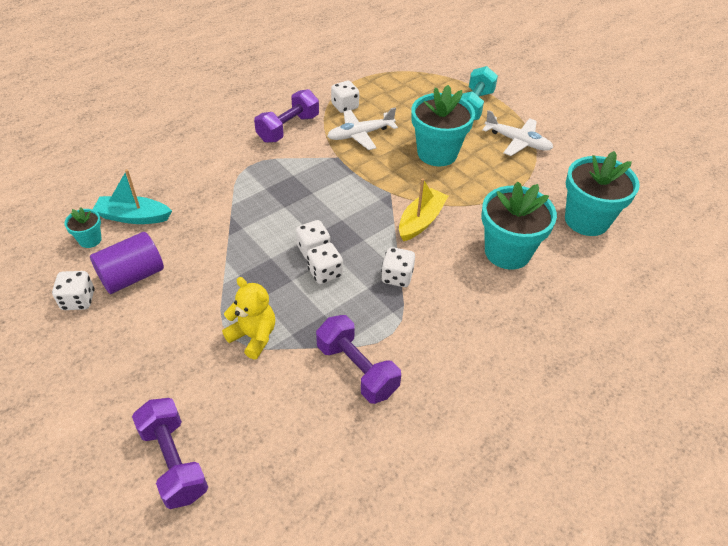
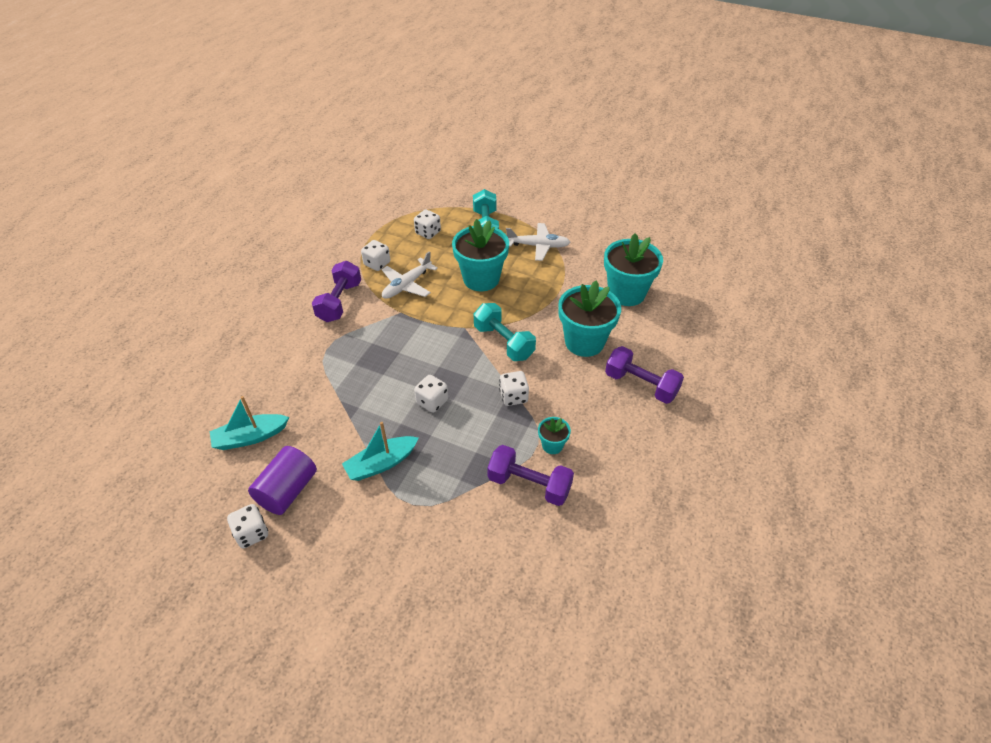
camera: 25 degrees left, 0 degrees up
turquoise flower pot [64,207,102,248] -> turquoise flower pot moved to [538,417,571,454]
purple dumbbell [132,398,208,509] -> purple dumbbell moved to [605,346,684,404]
yellow teddy bear [222,277,275,359] -> none
white dice [307,243,343,284] -> white dice moved to [414,210,441,239]
yellow boat [399,178,448,241] -> turquoise dumbbell [474,303,536,361]
none -> turquoise boat [342,422,419,481]

